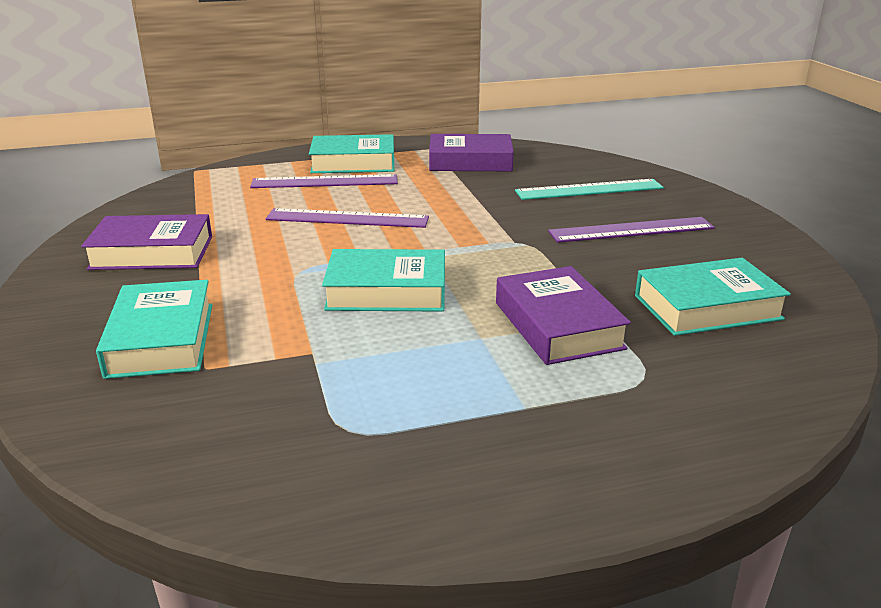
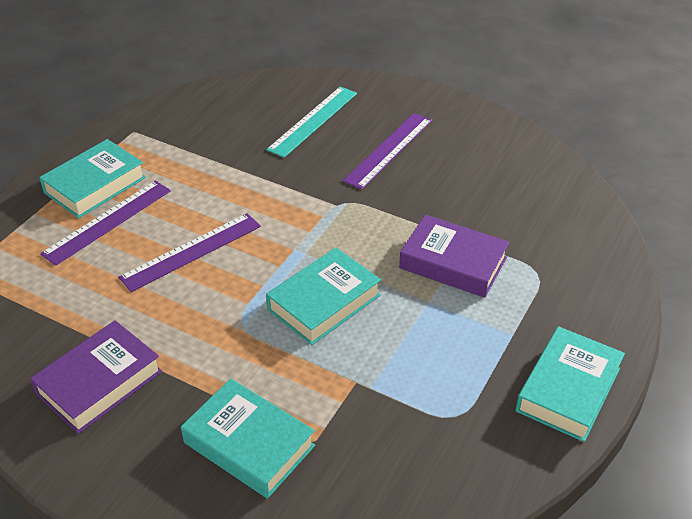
camera: 45 degrees left, 15 degrees up
purple book [429,134,514,171] -> none
turquoise book [635,258,791,336] -> turquoise book moved to [515,326,625,442]

